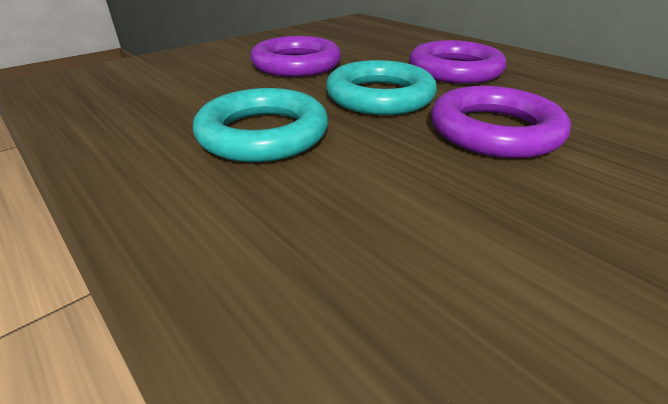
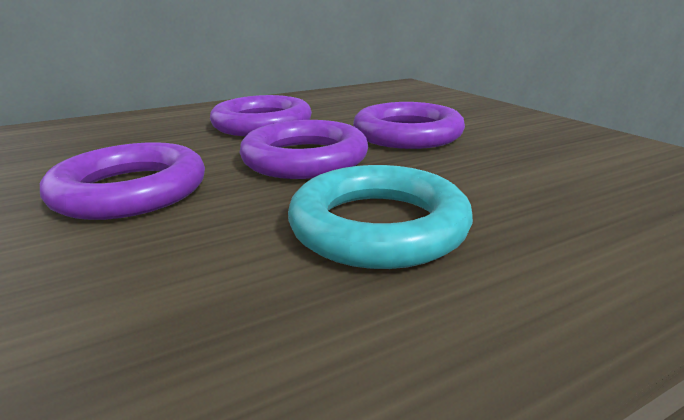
camera: 75 degrees left, 10 degrees down
turquoise ring [326,60,437,115] -> purple ring [239,120,368,179]

